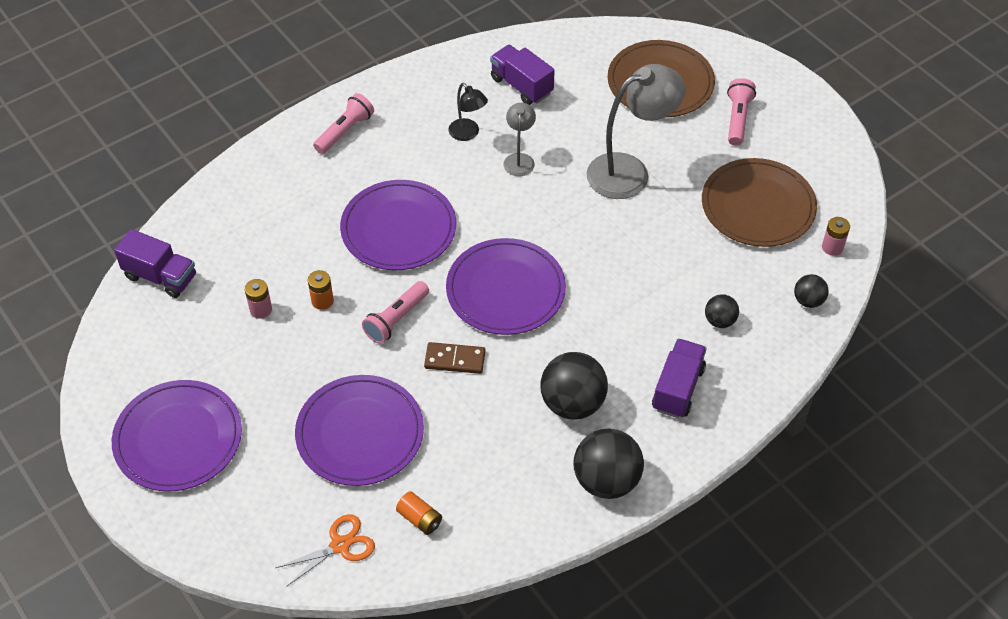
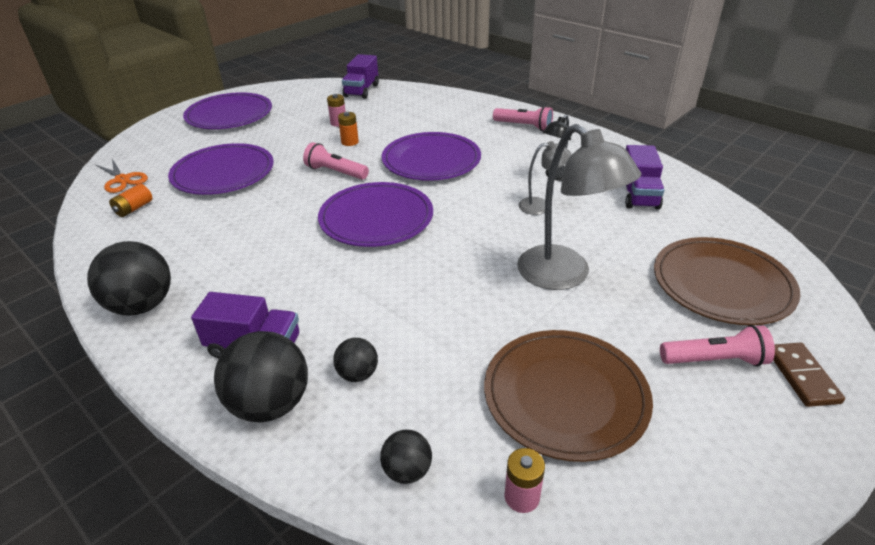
camera: 80 degrees right, 15 degrees down
brown domino [424,342,485,374] -> brown domino moved to [773,343,845,407]
purple truck [490,45,555,105] -> purple truck turned 150 degrees clockwise [625,145,664,209]
black ball [541,352,608,419] -> black ball moved to [214,331,308,423]

